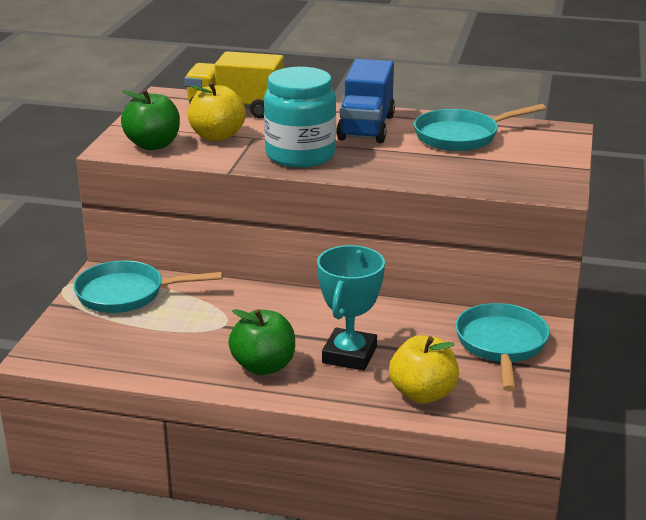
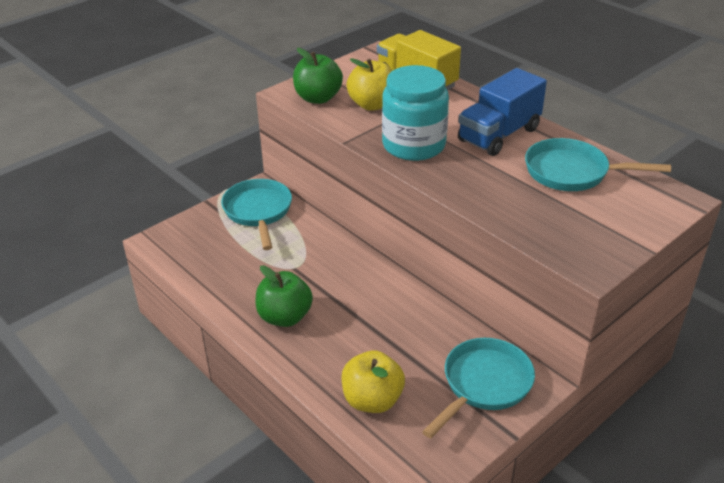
camera: 35 degrees right, 10 degrees up
turquoise pan [73,260,222,313] -> turquoise pan turned 45 degrees clockwise [221,179,292,250]
turquoise trophy [317,245,385,371] -> none

